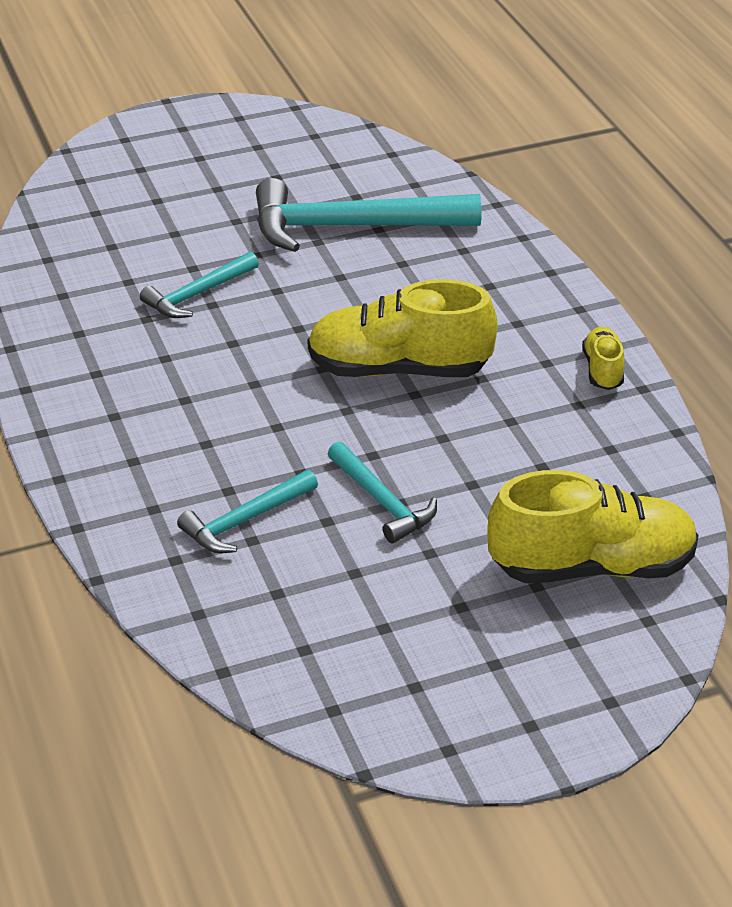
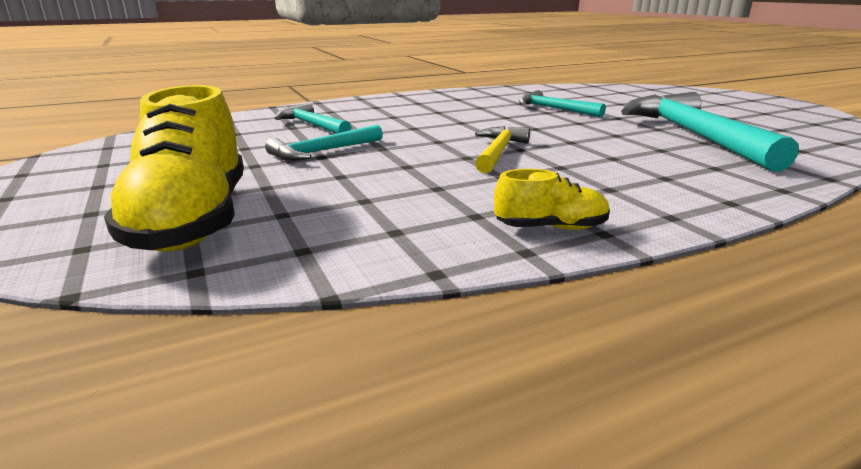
camera: 85 degrees right, 15 degrees down
yellow shoe [307,279,498,377] -> yellow hammer [475,126,530,173]

